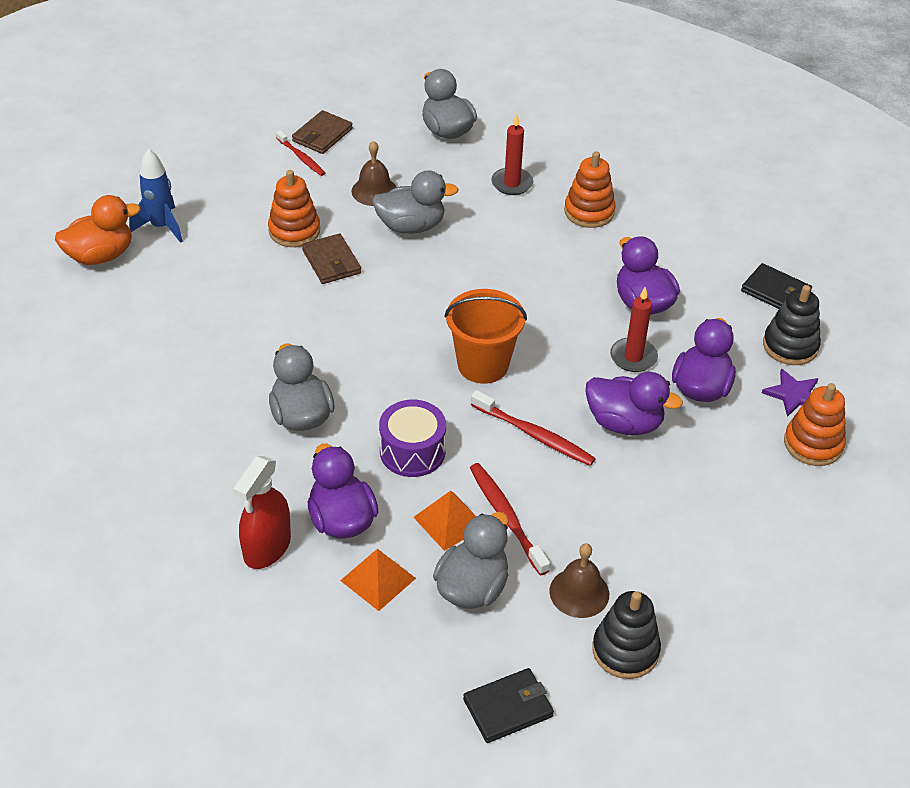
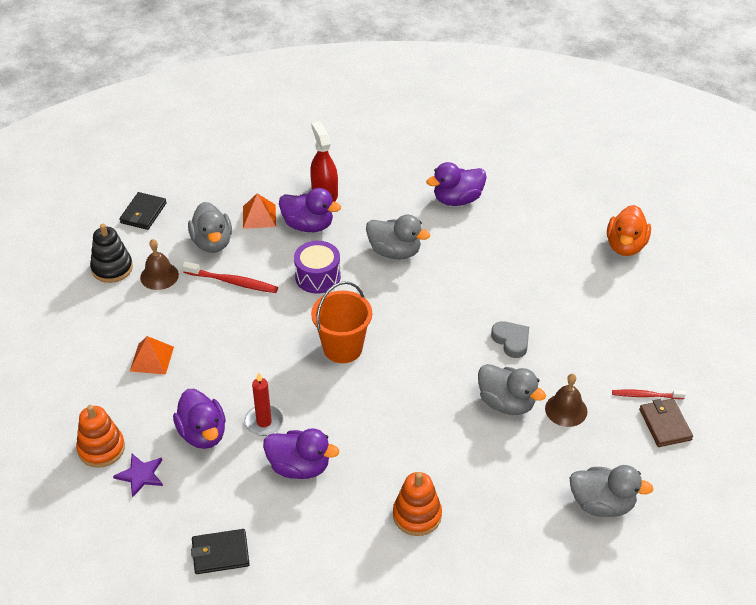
camera: 135 degrees right, 0 degrees up
blue rocket [129,148,183,243] -> none
orange stacking toy [268,170,320,247] -> none
brown wallet [302,233,361,284] -> grey heart [491,321,529,358]
grey duck [372,170,459,234] -> grey duck turned 90 degrees counterclockwise [478,364,546,415]
orange pyramid [413,491,476,551] -> orange pyramid moved to [130,336,174,375]
red toothbrush [471,390,596,466] -> none
red candle [491,114,533,195] -> none
purple duck [585,372,683,435] -> purple duck moved to [426,162,487,206]
black stacking toy [763,285,821,365] -> none

